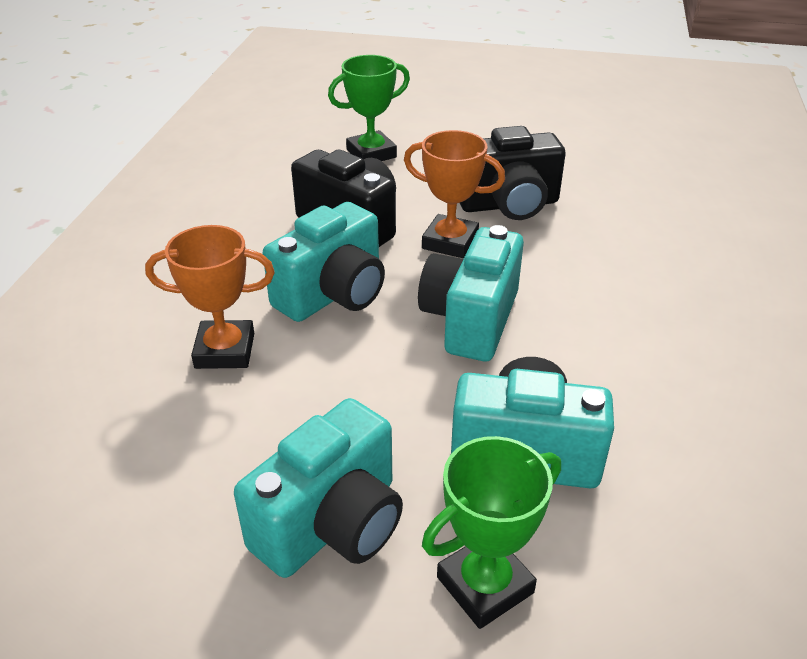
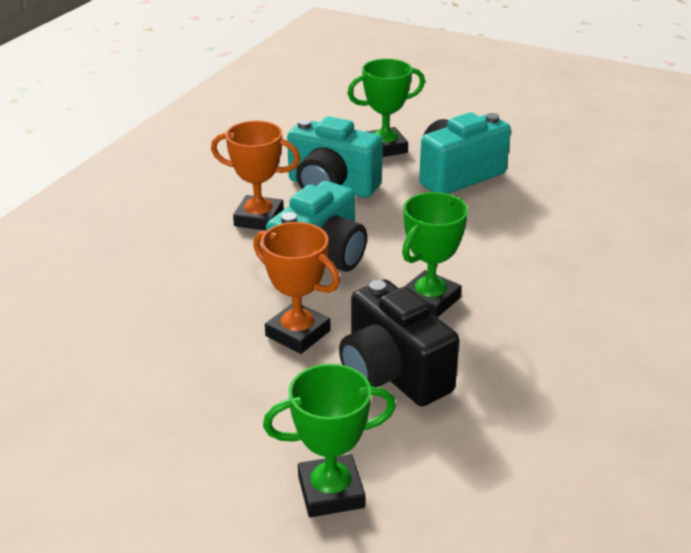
camera: 165 degrees left, 5 degrees down
orange trophy [145,225,275,369] -> orange trophy moved to [211,121,300,231]
turquoise camera [263,202,385,322] -> green trophy [402,192,468,318]
black camera [460,126,566,220] -> none

